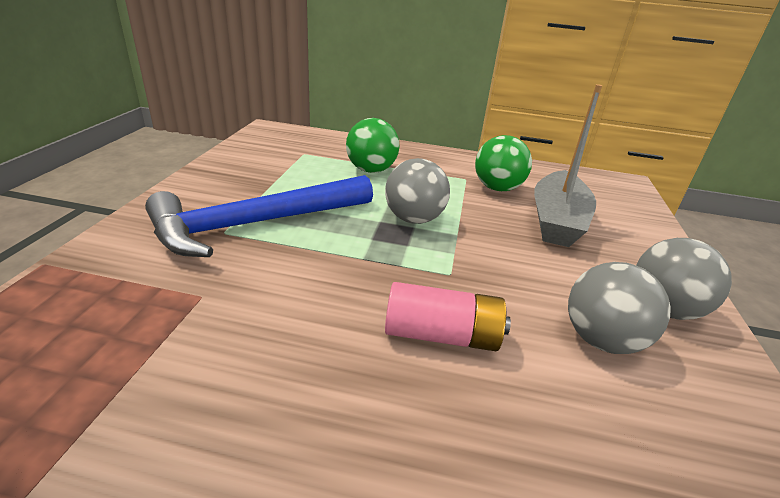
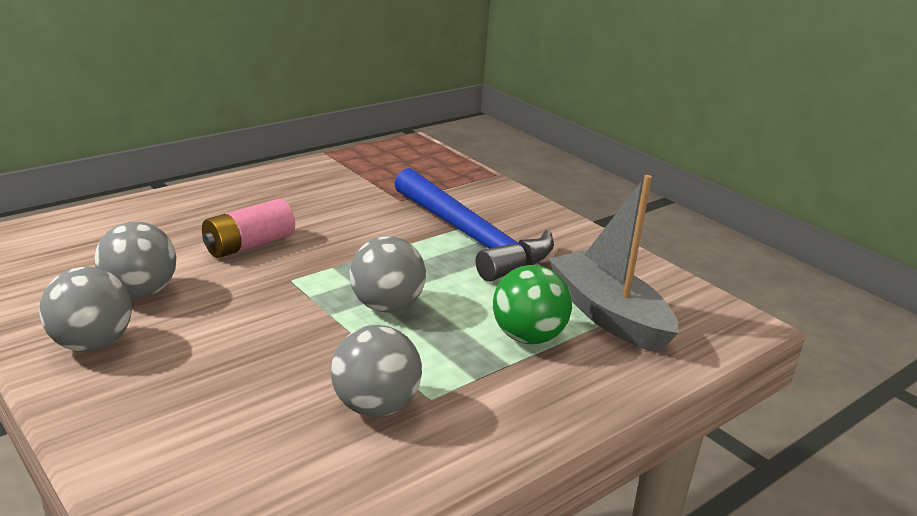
camera: 130 degrees right, 5 degrees down
blue hammer [145,175,373,257] -> blue hammer turned 135 degrees clockwise [394,168,554,282]
green ball [475,135,532,191] -> grey ball [331,325,422,417]
grey boat [534,84,602,247] -> grey boat moved to [549,175,678,353]

